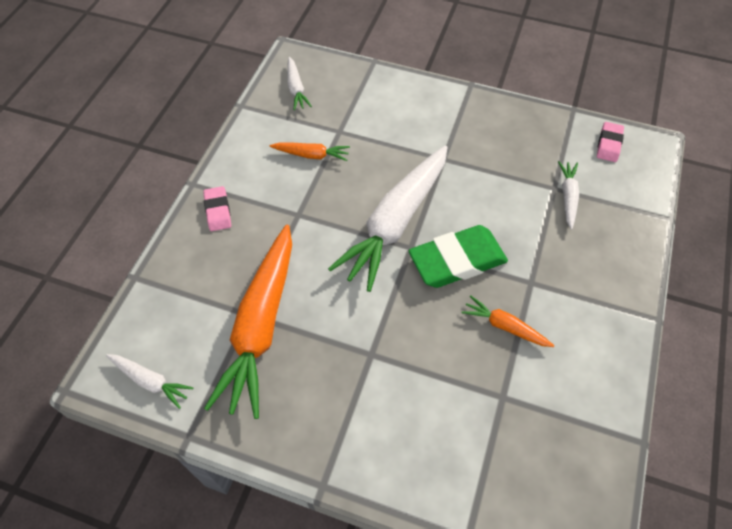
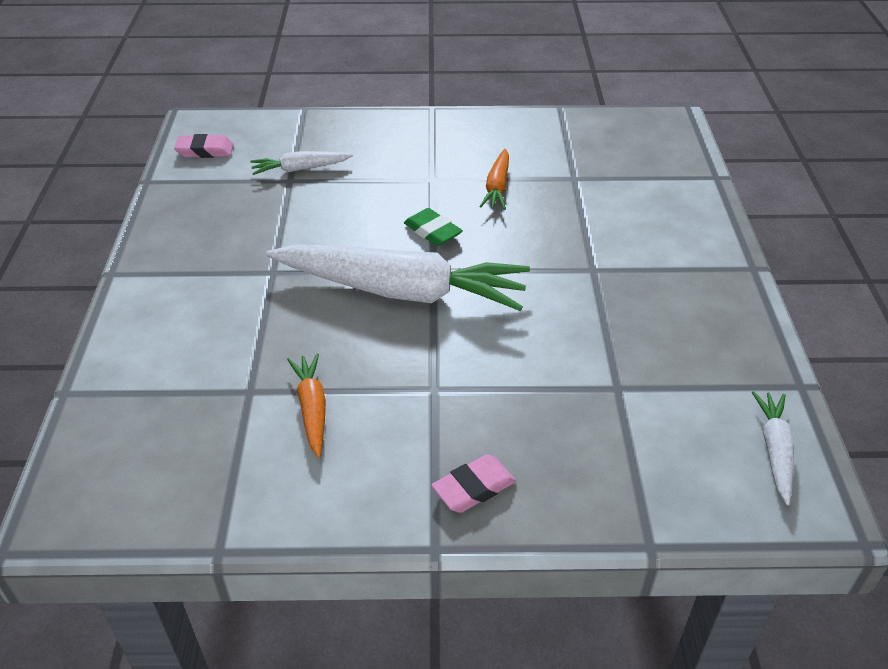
camera: 110 degrees left, 15 degrees down
orange carrot [204,225,292,419] -> none
white carrot [287,57,312,110] -> none
green eraser [409,225,508,288] -> green eraser [404,208,463,246], size x0.52

